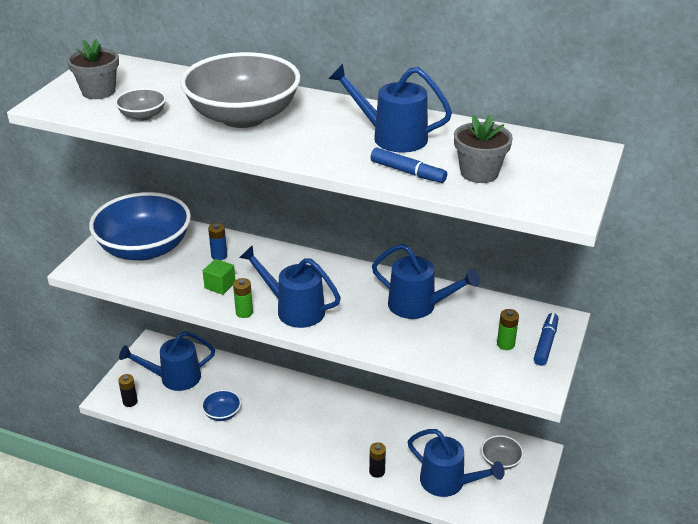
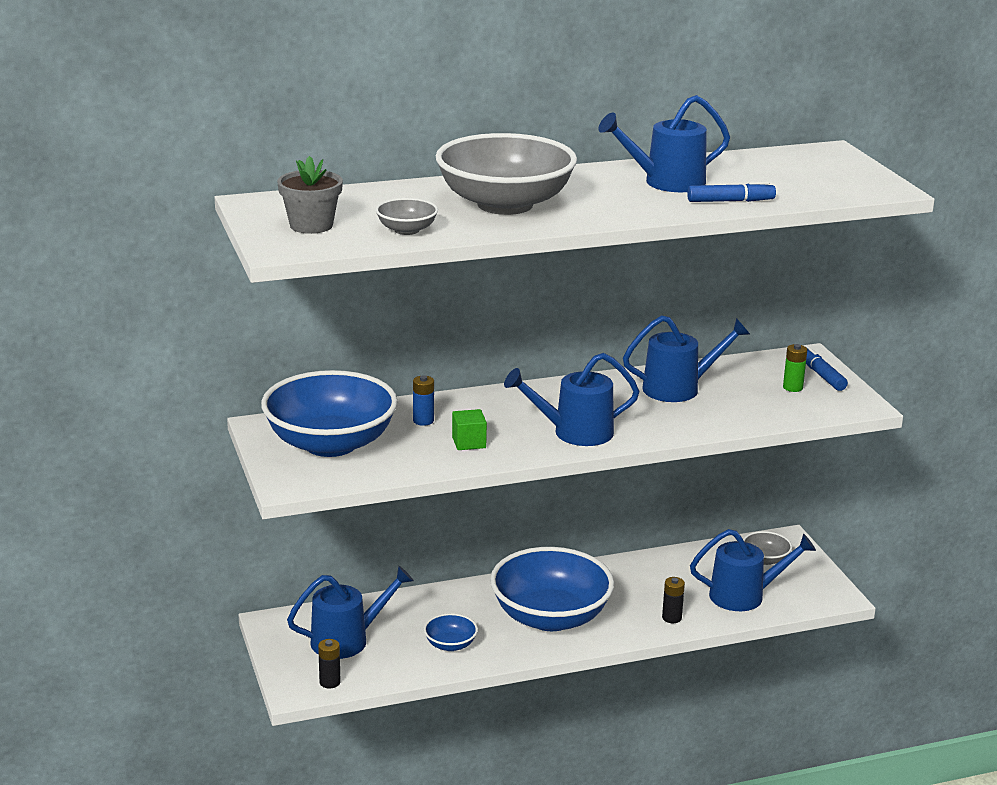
camera: 40 degrees left, 10 degrees down
blue watering can [119,331,215,391] -> blue watering can turned 150 degrees counterclockwise [287,566,414,659]
green battery [233,278,253,318] -> none
grey flower pot [454,115,513,183] -> none
none -> blue bowl [490,547,614,631]

